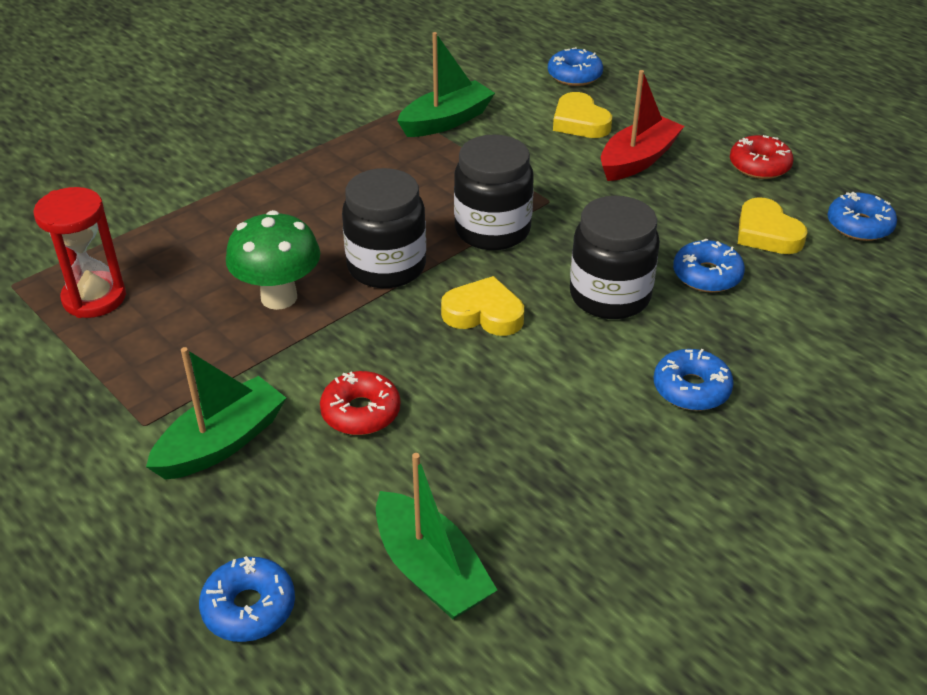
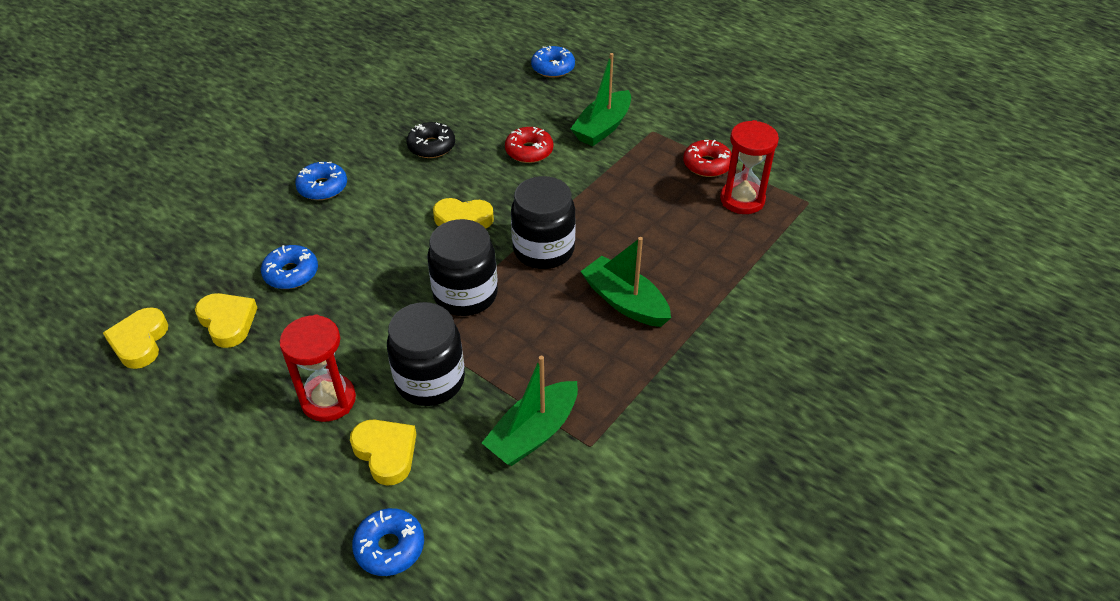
camera: 170 degrees right, 5 degrees up
green mushroom [226,210,320,310] -> none
green boat [376,453,497,619] -> green boat moved to [581,237,671,327]
black jar [570,196,660,319] -> black jar moved to [387,302,465,406]
red boat [601,70,684,181] -> red hourglass [280,314,356,422]
red donut [730,135,794,179] -> red donut moved to [683,140,731,177]
blue donut [828,192,897,241] -> yellow heart [103,307,168,369]
none -> black donut [407,122,455,158]

